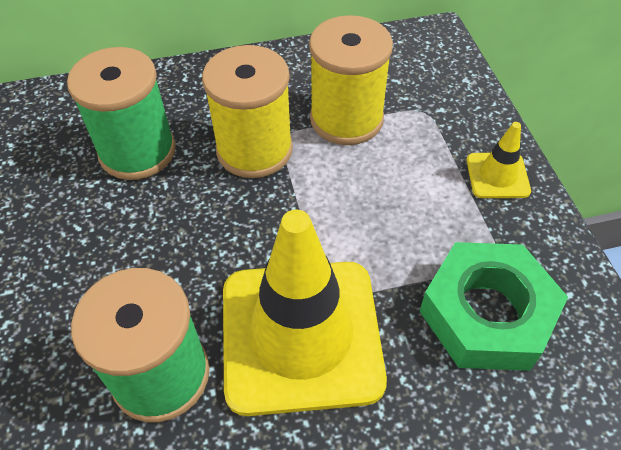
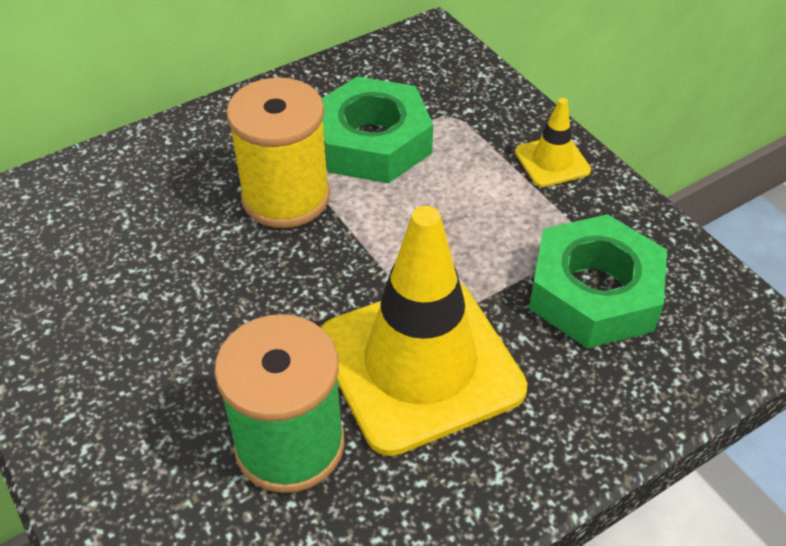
camera: 20 degrees left, 5 degrees down
green spool [67,47,176,180] -> none
yellow spool [309,15,393,145] -> green nut [322,76,433,183]

